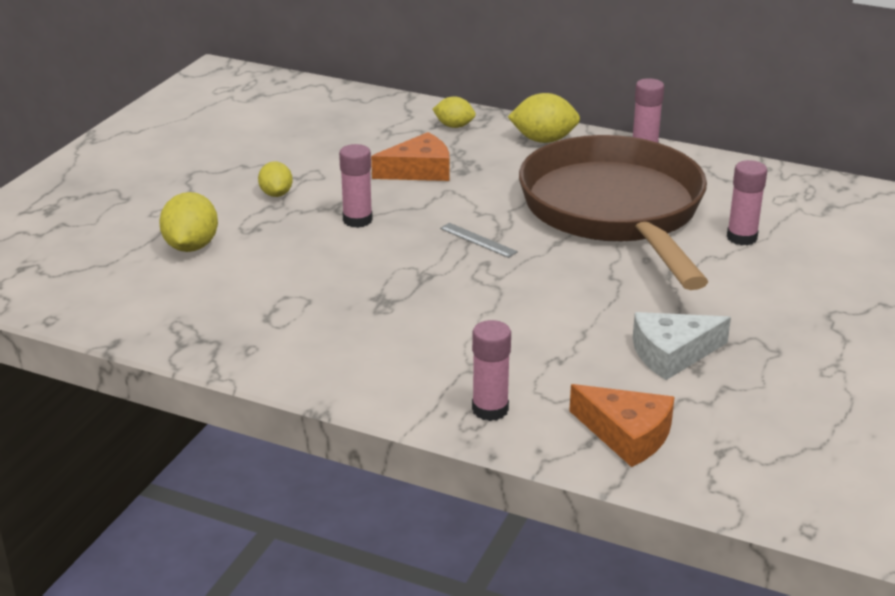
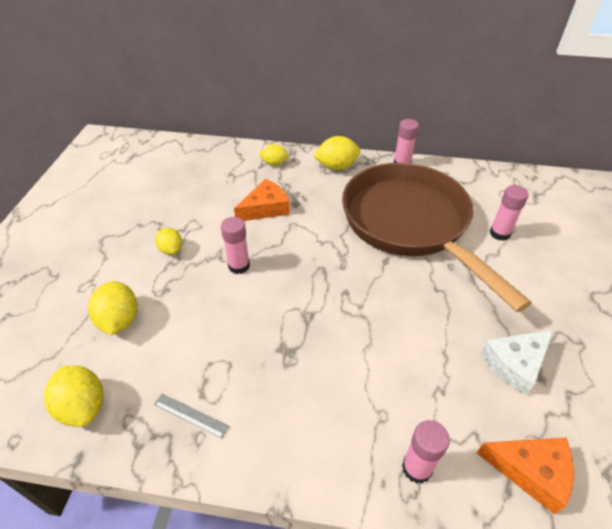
camera: 15 degrees left, 15 degrees up
grey ruler [440,223,518,258] -> grey ruler moved to [154,393,230,438]
none -> yellow lemon [44,365,103,427]

